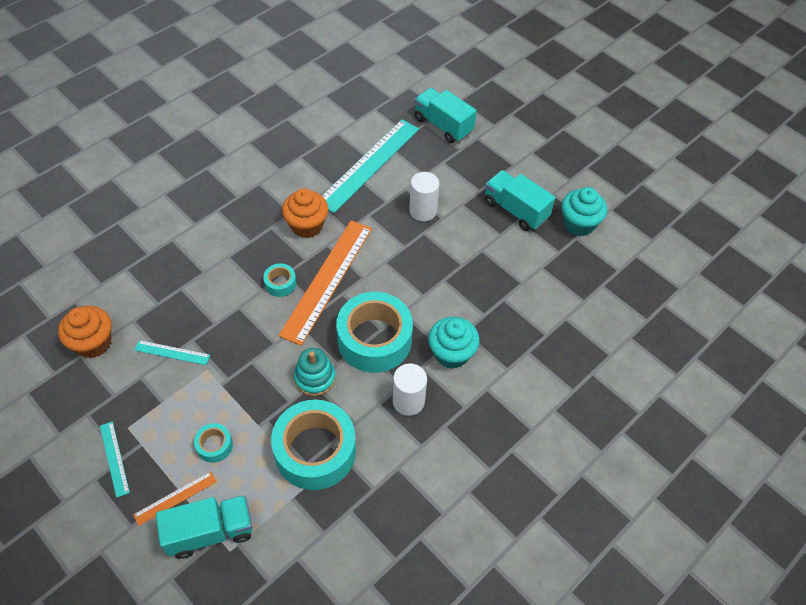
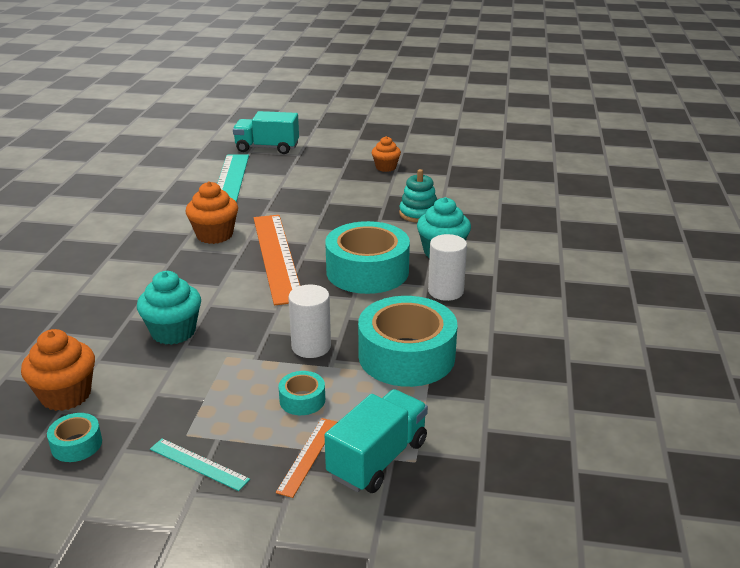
camera: 35 degrees left, 25 degrees down
turquoise ruler [134,340,210,365] -> none
turquoise tape [263,263,296,297] -> turquoise tape moved to [47,413,102,462]
turquoise stacking toy [294,348,336,396] -> turquoise stacking toy moved to [399,169,437,223]
white cylinder [409,172,439,222] -> white cylinder moved to [288,285,331,358]
turquoise truck [485,170,555,231] -> orange cupcake [371,136,401,172]
turquoise cupcake [561,187,607,236] -> turquoise cupcake moved to [137,271,201,345]

